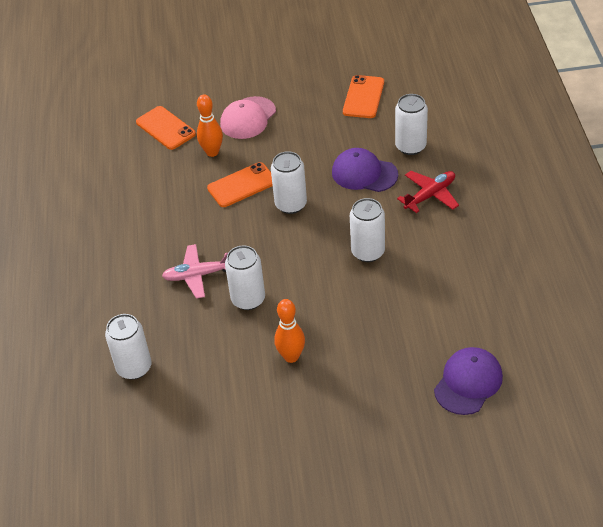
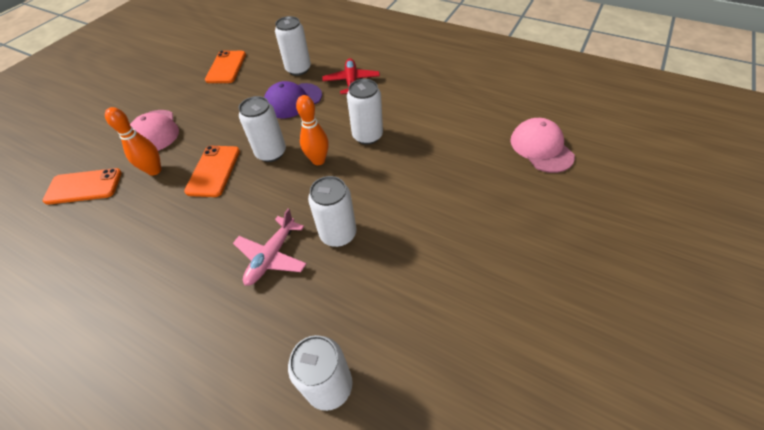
camera: 55 degrees left, 5 degrees up
orange bowling pin [274,299,305,363] -> orange bowling pin moved to [296,95,329,165]
orange phone [343,75,384,118] -> orange phone turned 45 degrees clockwise [205,50,246,83]
purple cap [434,347,503,415] -> pink cap [510,118,575,173]

